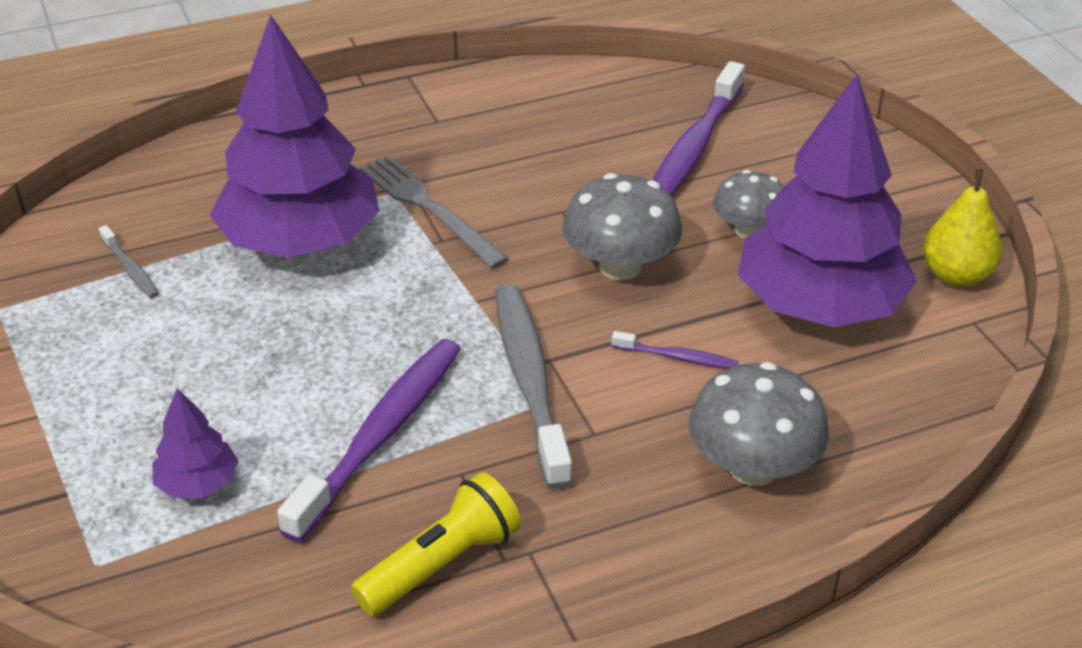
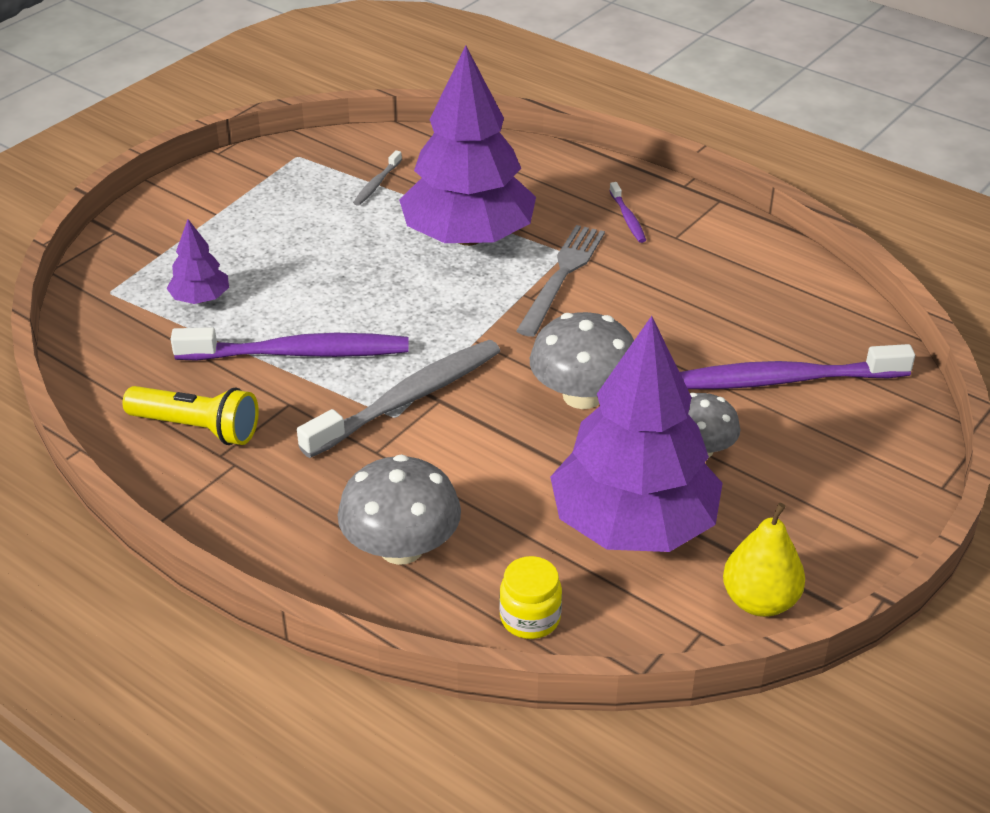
camera: 60 degrees right, 0 degrees up
purple toothbrush [612,331,739,369] -> purple toothbrush moved to [609,182,646,243]
none -> yellow jar [499,556,562,639]

